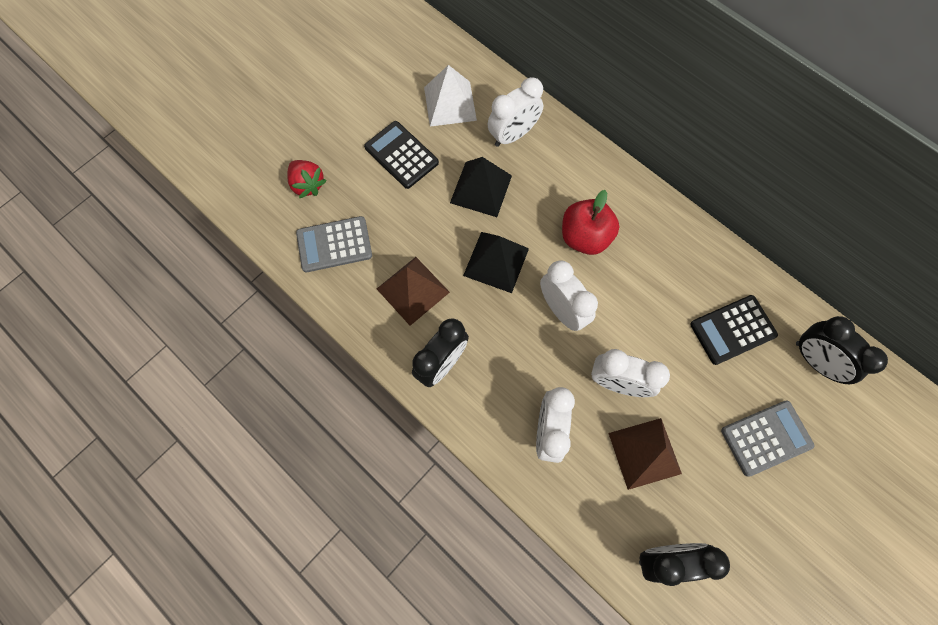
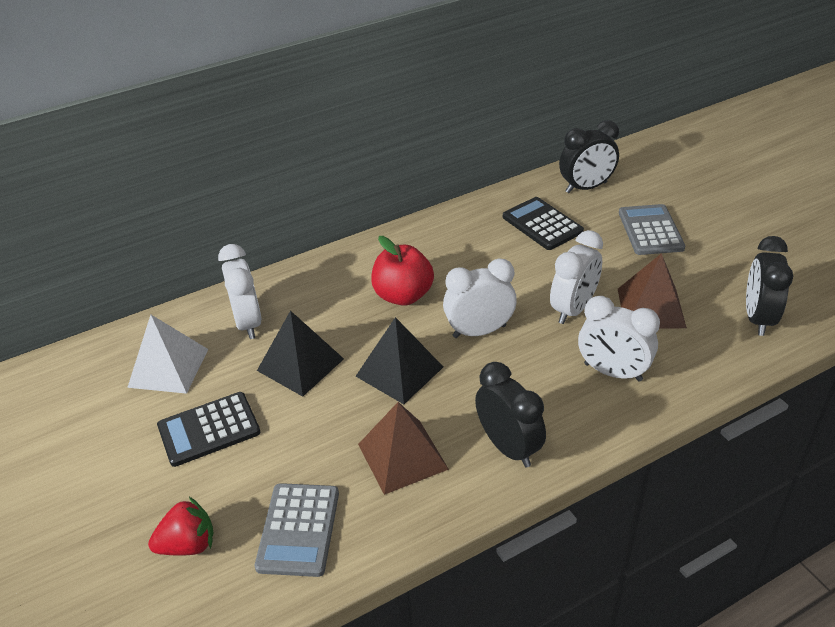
camera: 70 degrees left, 30 degrees down
black calculator [690,295,778,365] -> black calculator turned 150 degrees clockwise [503,197,584,250]

